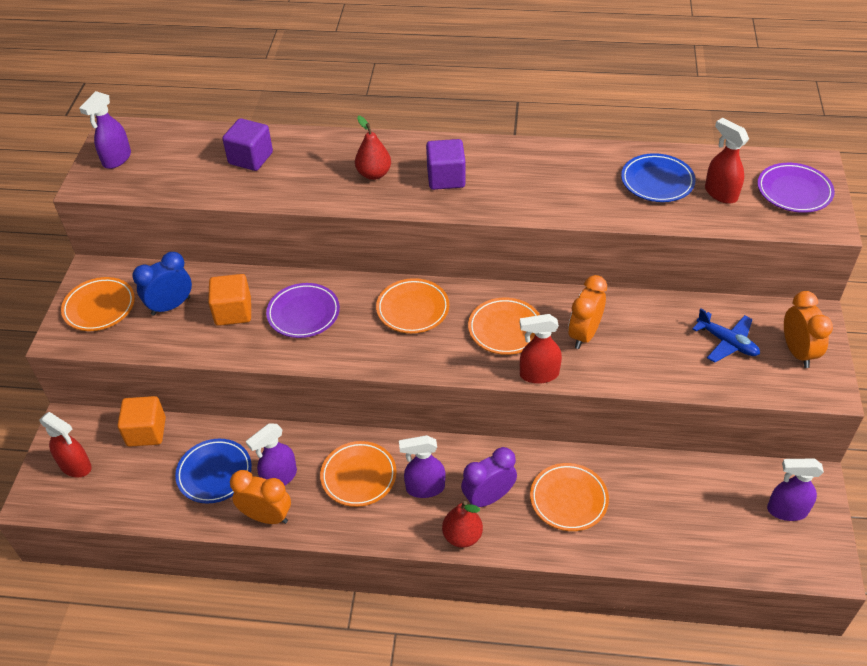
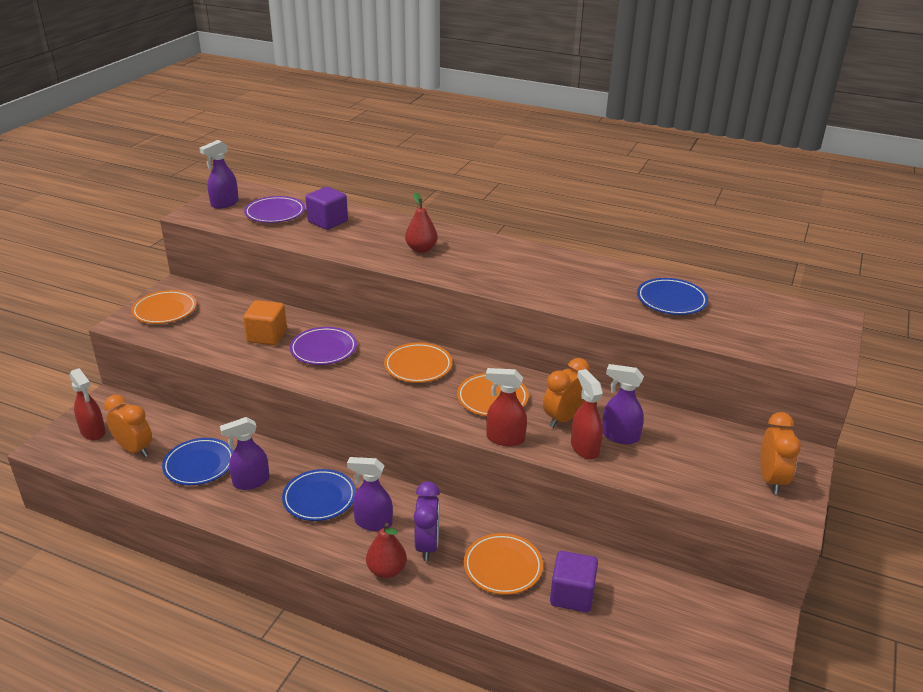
camera: 15 degrees right, 15 degrees down
orange cube [118,396,166,447] -> none
blue clock [132,252,192,315] -> none
orange clock [230,470,291,524] -> orange clock moved to [104,395,152,457]
orange plate [320,441,397,507] -> blue plate [282,469,356,521]
purple cube [426,139,466,190] -> purple cube moved to [550,551,598,612]
purple clock [461,447,517,507] -> purple clock turned 105 degrees clockwise [414,482,440,561]
blue plane [692,308,760,363] -> none
red spray bottle [705,118,749,204] -> red spray bottle moved to [571,369,603,460]
purple plate [757,163,835,213] -> purple plate moved to [244,196,305,223]
purple spray bottle [767,458,824,521] -> purple spray bottle moved to [602,364,644,444]

